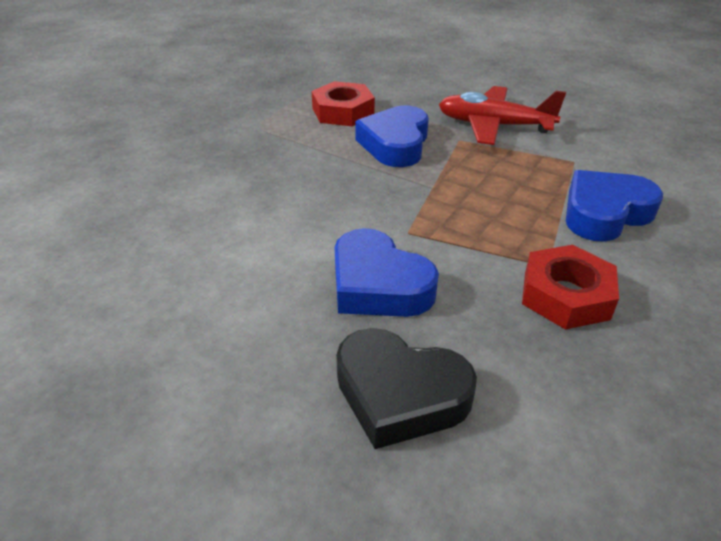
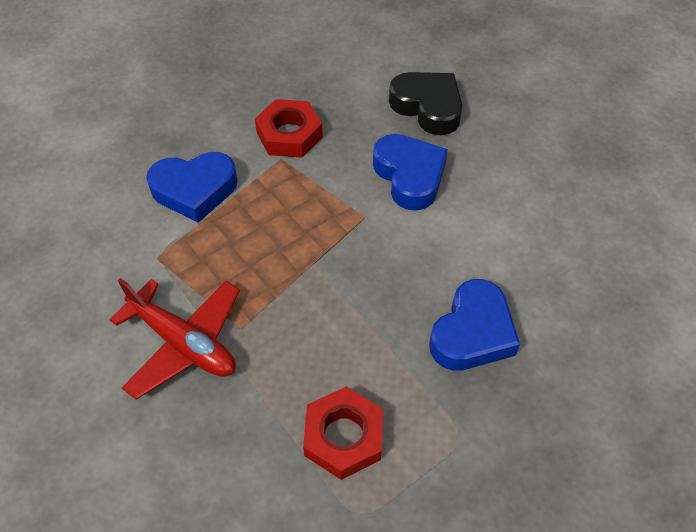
camera: 160 degrees left, 15 degrees up
blue heart [355,106,429,167] -> blue heart moved to [429,279,520,371]

